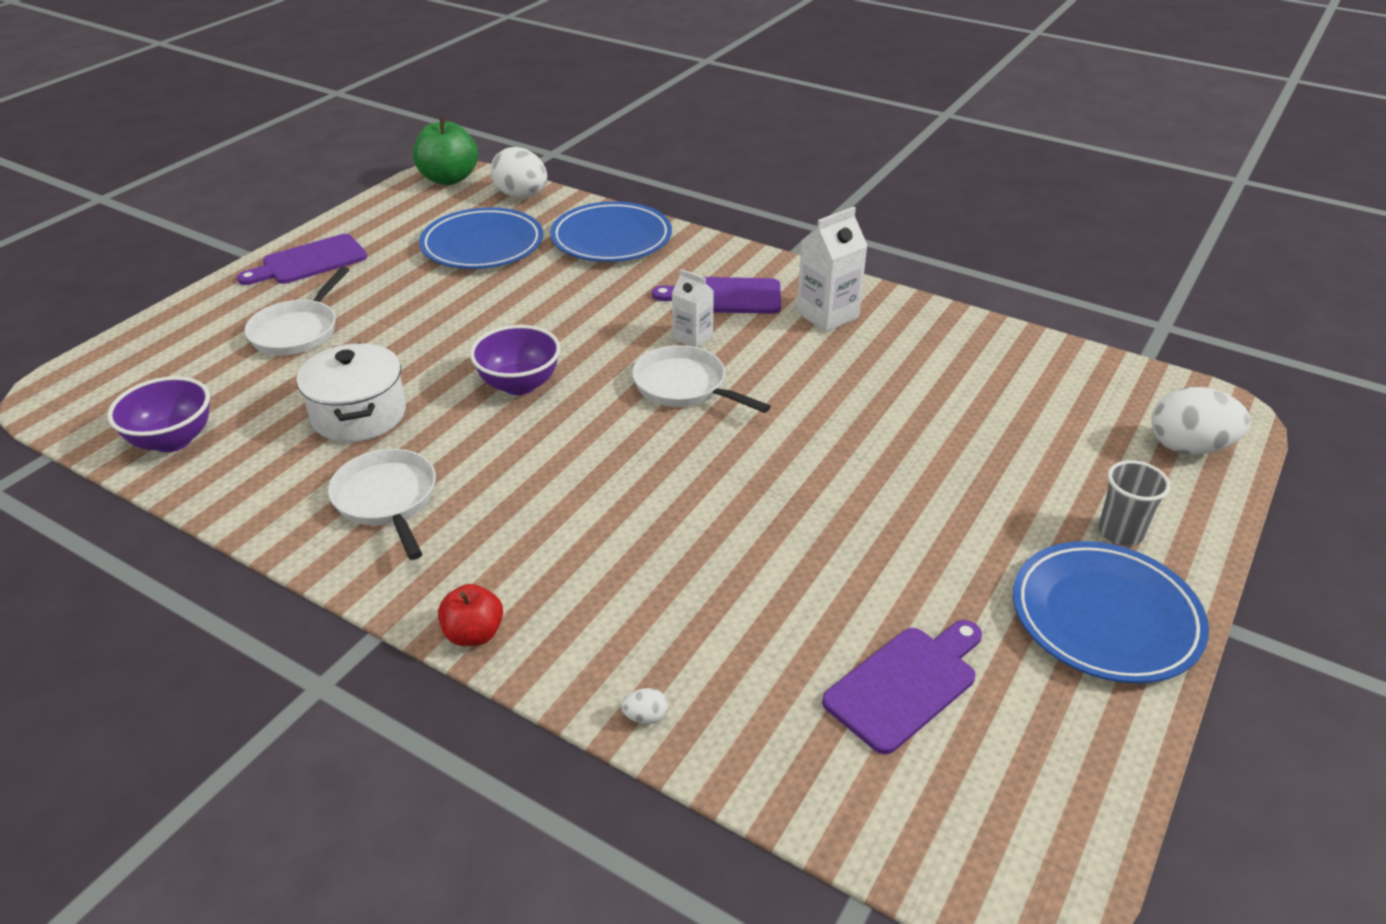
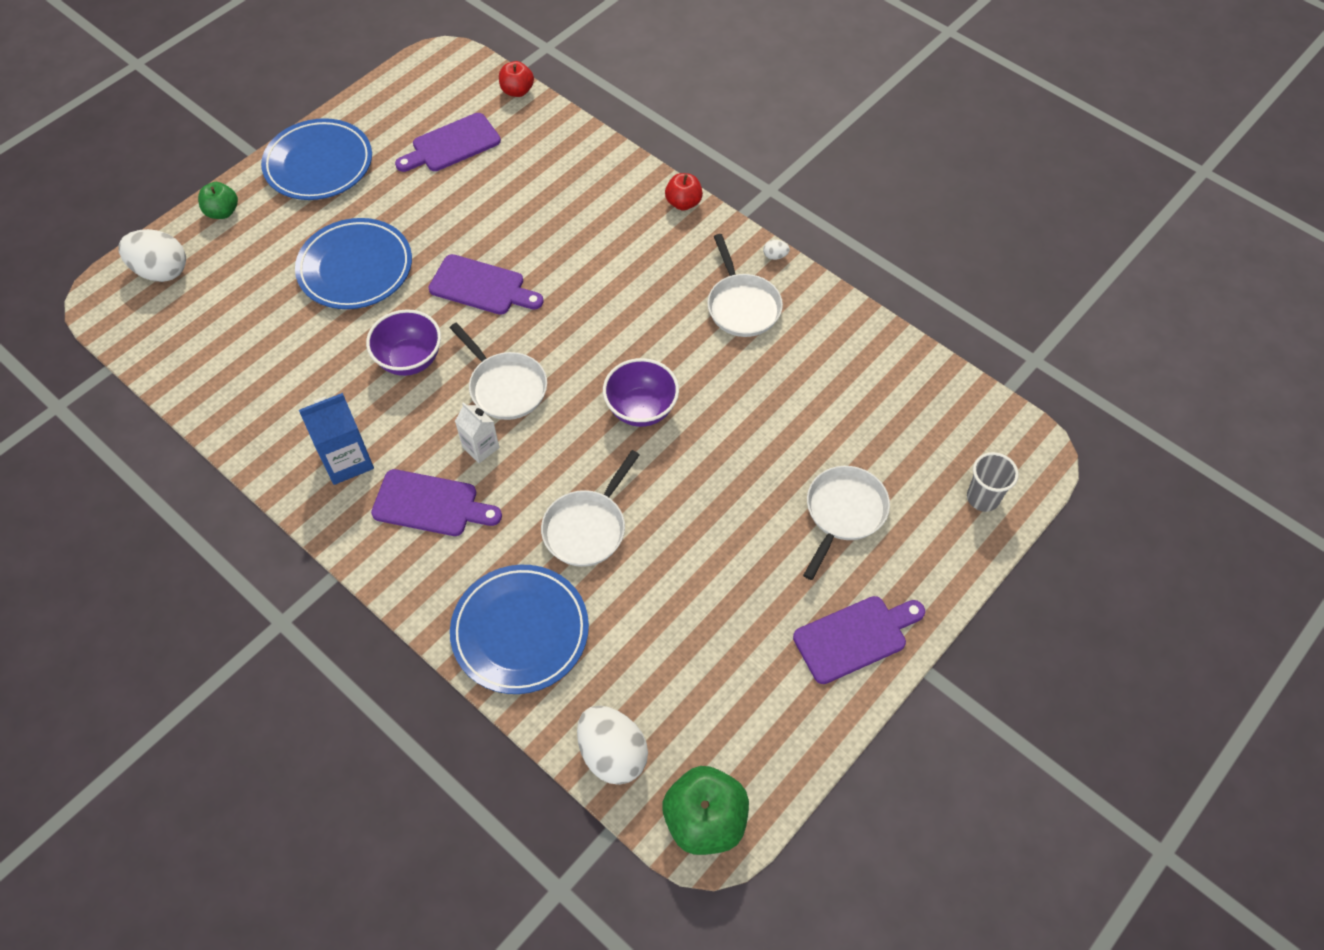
camera: 170 degrees left, 20 degrees up
purple bowl [107,376,210,452] -> purple bowl moved to [366,309,441,376]
white pot [296,342,406,442] -> none
blue plate [419,207,543,269] -> blue plate moved to [295,218,412,309]
white egg [621,688,668,724] -> white egg moved to [763,240,790,260]
white carton [797,207,868,332] -> blue carton [299,393,374,485]
grey cup [1099,460,1171,546] -> grey cup moved to [967,452,1019,512]
none -> green apple [198,182,238,219]
none -> purple cutting board [428,254,544,315]
none -> red apple [499,61,534,97]
none -> white pan [541,450,640,567]

